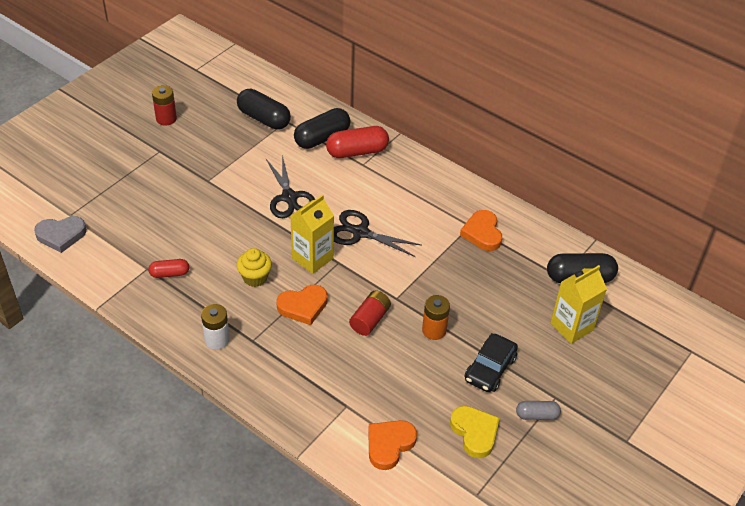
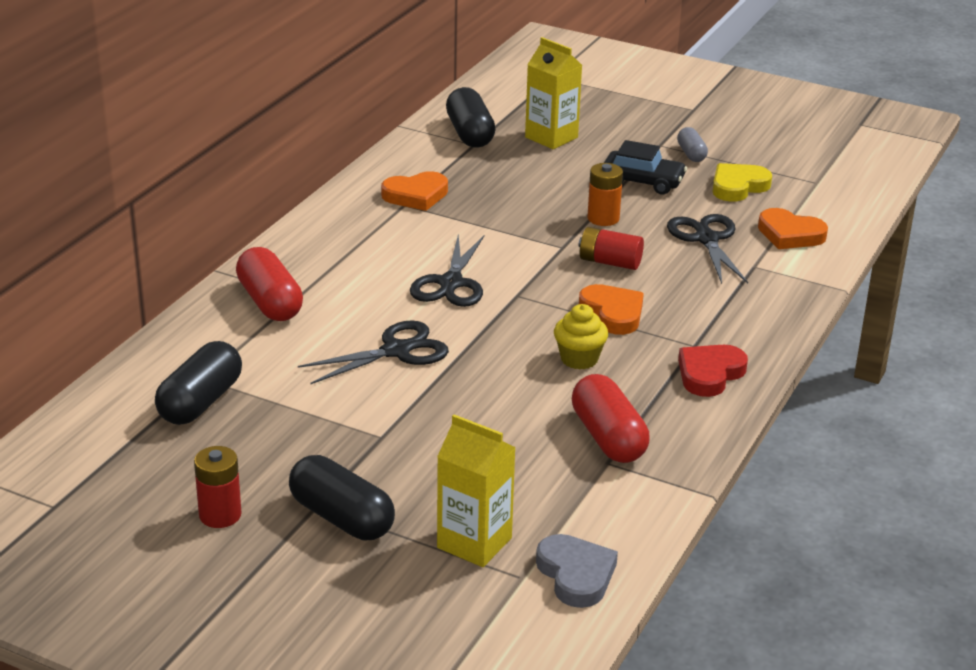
camera: 100 degrees left, 15 degrees down
red capsule [148,259,189,278] -> red capsule [572,374,650,463], size x1.77
white battery [201,304,230,350] -> red heart [678,345,748,397]
yellow carton [290,194,334,274] -> yellow carton moved to [437,415,516,567]
black capsule [294,108,351,149] -> black capsule moved to [289,455,395,540]
none -> black scissors [667,214,748,284]

